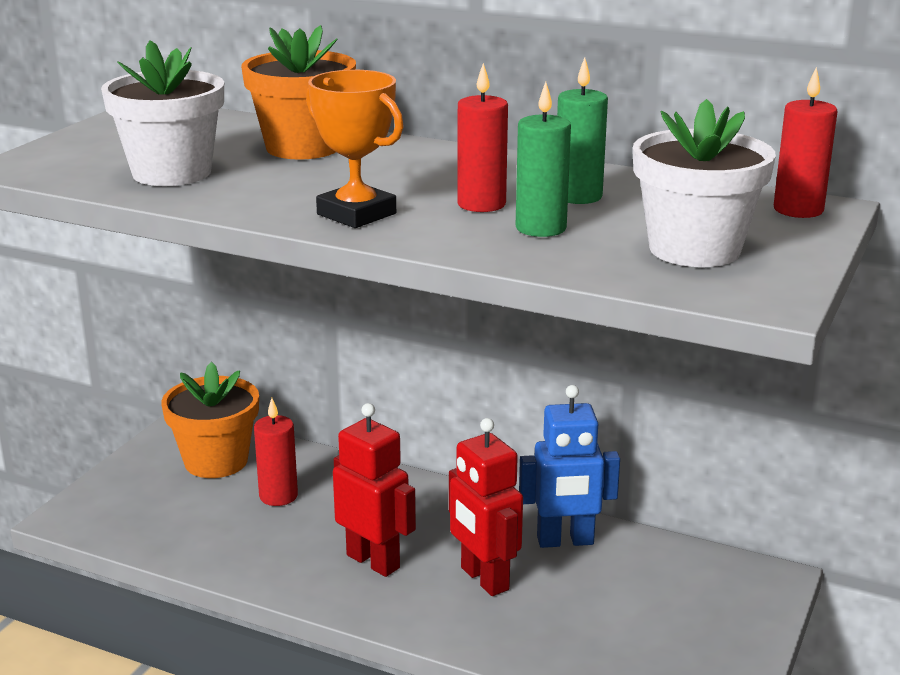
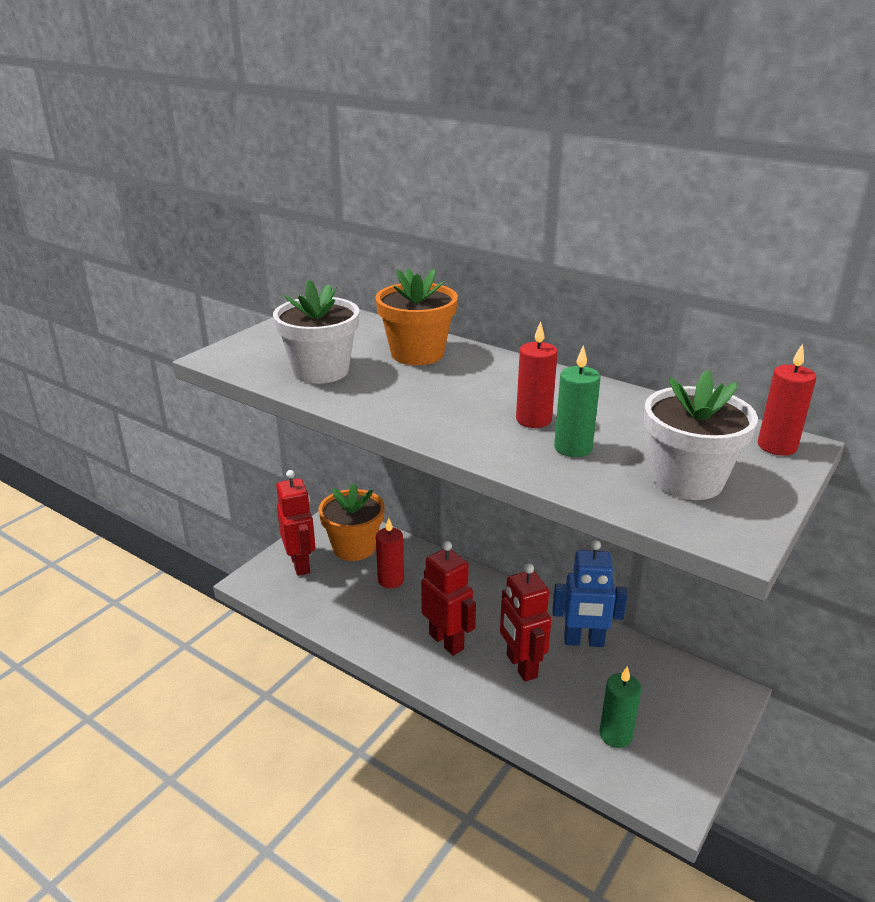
camera: 10 degrees right, 5 degrees up
orange trophy [306,70,404,228] -> none
green candle [557,57,608,204] -> green candle moved to [600,666,641,748]
none -> red robot [276,470,315,576]

